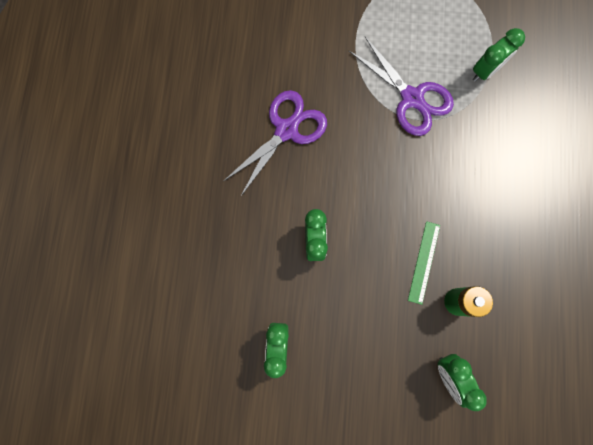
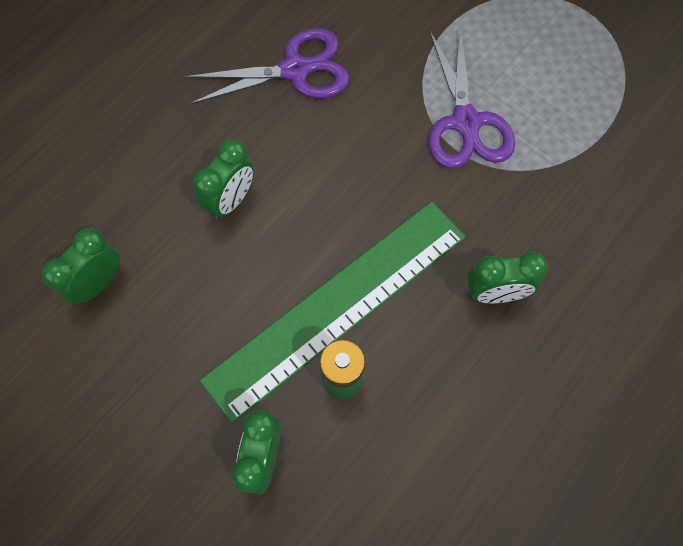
camera: 35 degrees right, 10 degrees down
green ruler [408,221,440,305] -> green ruler [200,201,466,423], size x2.48
green clock [473,28,525,82] -> green clock moved to [467,252,548,303]

